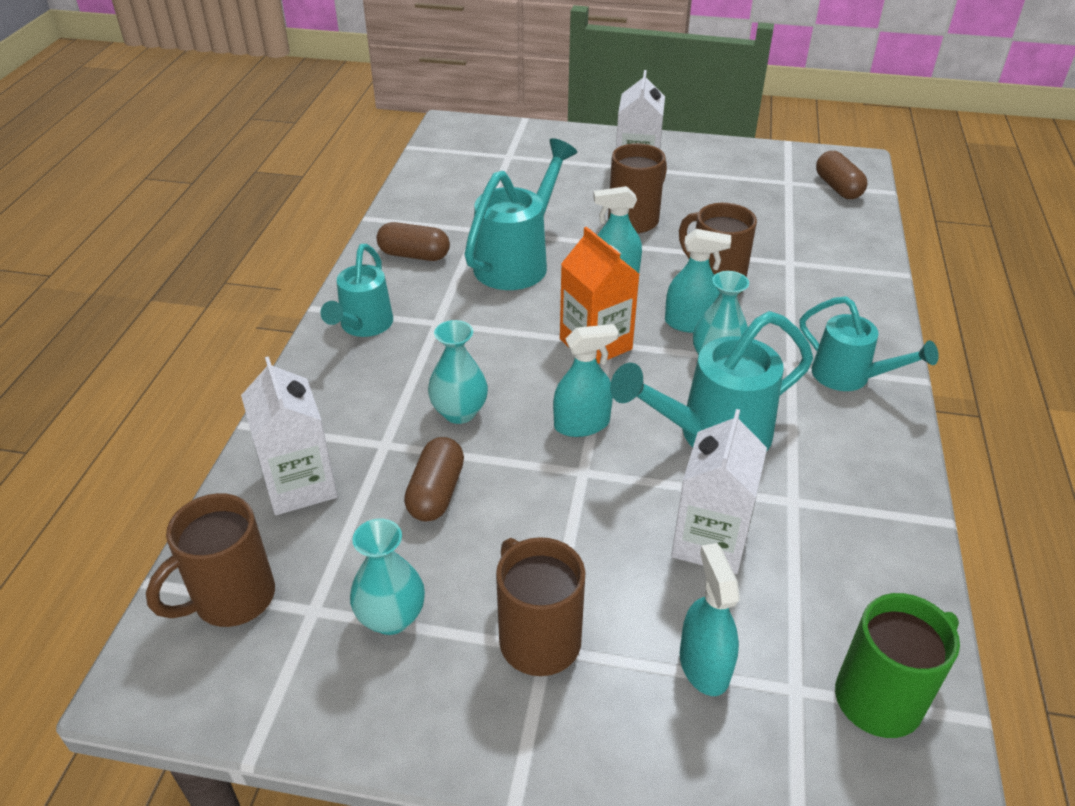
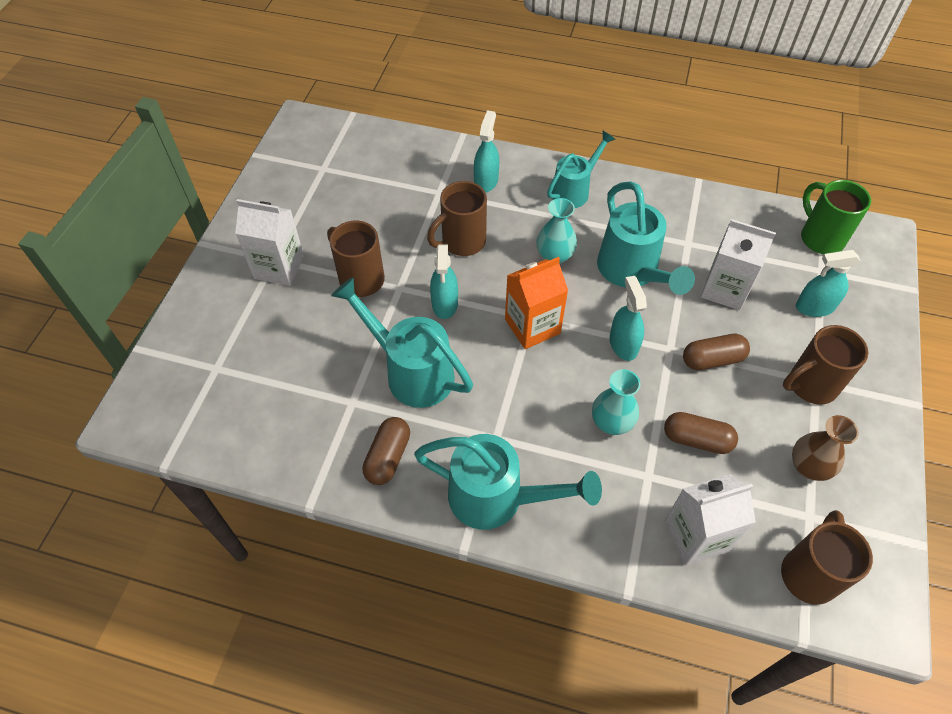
camera: 85 degrees left, 15 degrees up
brown mug [146,493,275,627] -> brown mug turned 120 degrees counterclockwise [781,510,873,605]
turquoise watering can [321,244,393,337] -> turquoise watering can [414,434,602,530], size x1.52
turquoise vase [350,518,425,635] -> brown vase [792,415,859,481]
turquoise spray bottle [665,229,731,333] -> turquoise spray bottle moved to [474,110,499,193]
brown capsule [816,151,867,199] -> brown capsule moved to [683,334,750,370]

